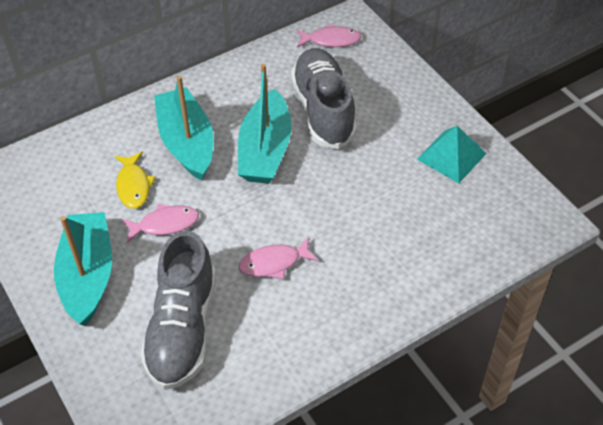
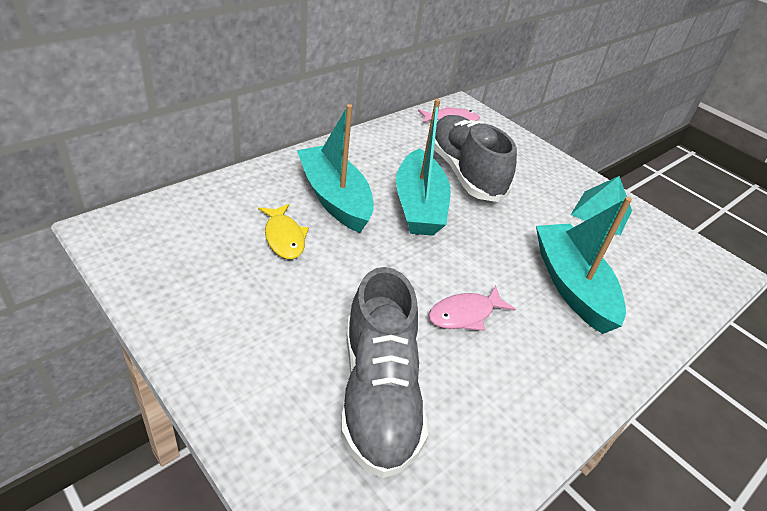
camera: 15 degrees left, 10 degrees down
turquoise boat [54,212,112,326] -> turquoise boat moved to [536,197,632,334]
pink fish [122,204,199,243] -> none

